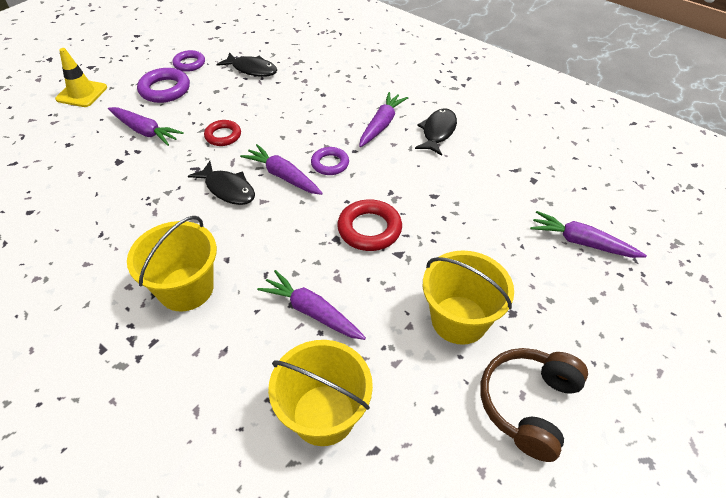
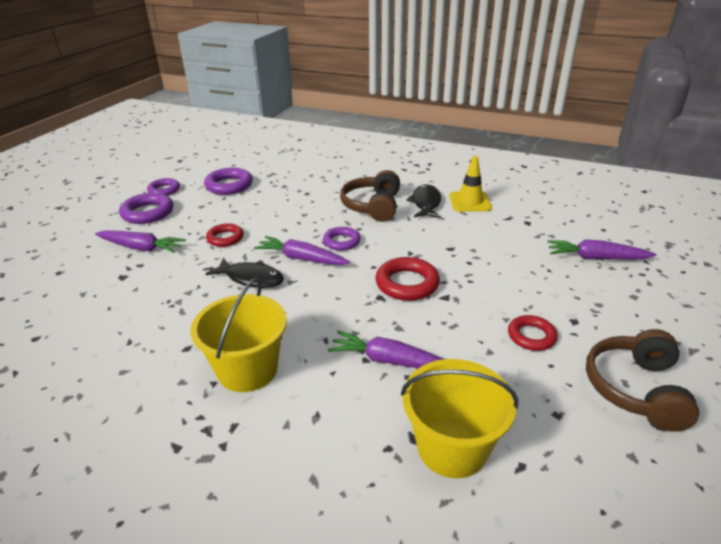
camera: 15 degrees left, 15 degrees down
yellow traffic cone [55,48,107,107] -> yellow traffic cone moved to [449,156,492,212]
black fish [216,52,277,77] -> purple ring [204,168,253,195]
purple carrot [359,92,408,147] -> brown headphones [340,170,400,222]
yellow bucket [423,250,514,345] -> red ring [508,315,558,351]

